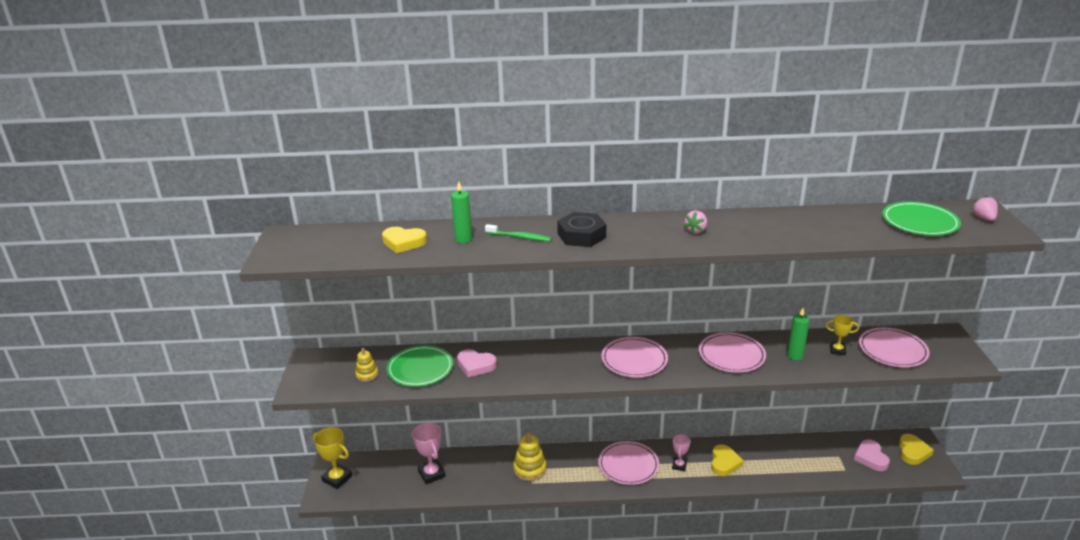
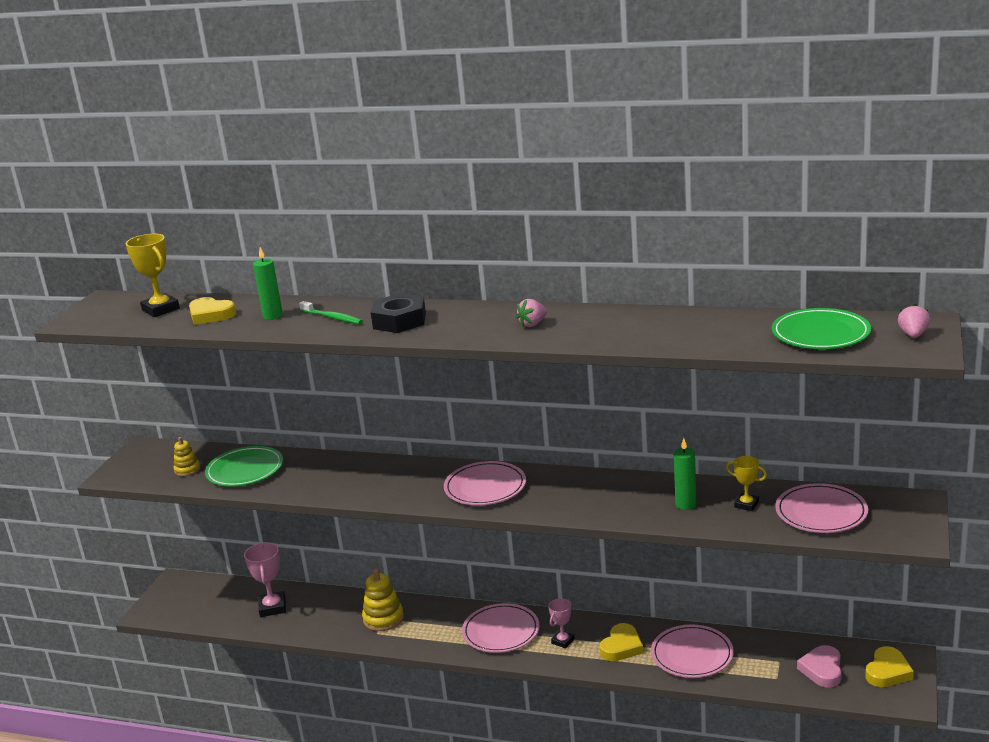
camera: 20 degrees right, 5 degrees down
yellow trophy [313,427,352,489] -> yellow trophy moved to [125,234,180,317]
pink heart [457,349,497,377] -> none
pink plate [699,332,766,373] -> pink plate moved to [651,624,734,678]

